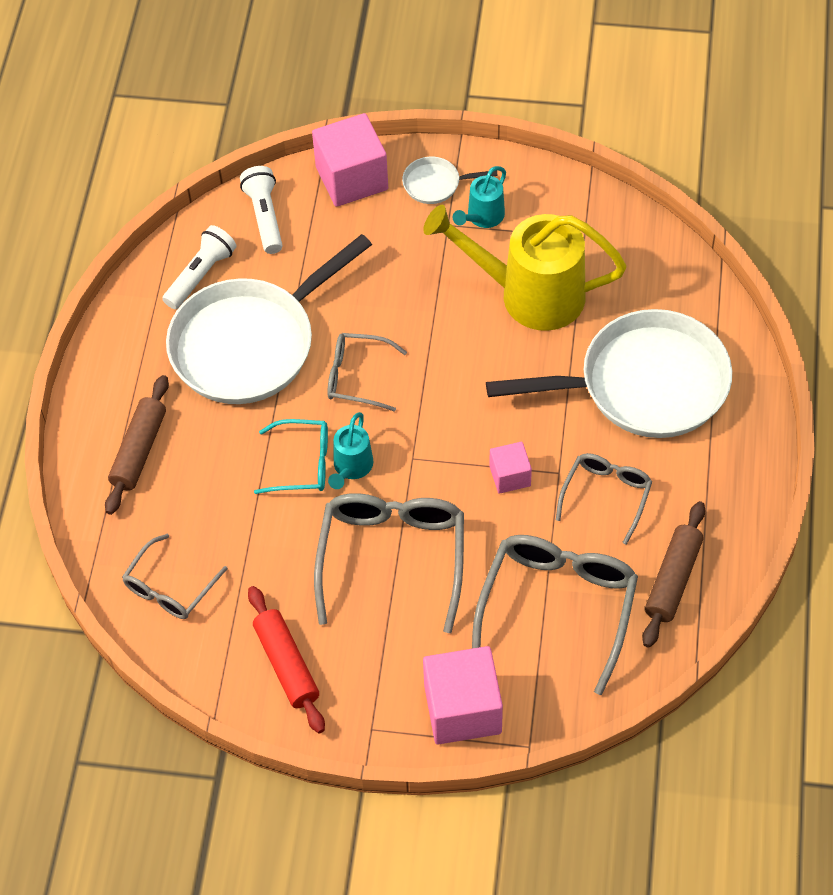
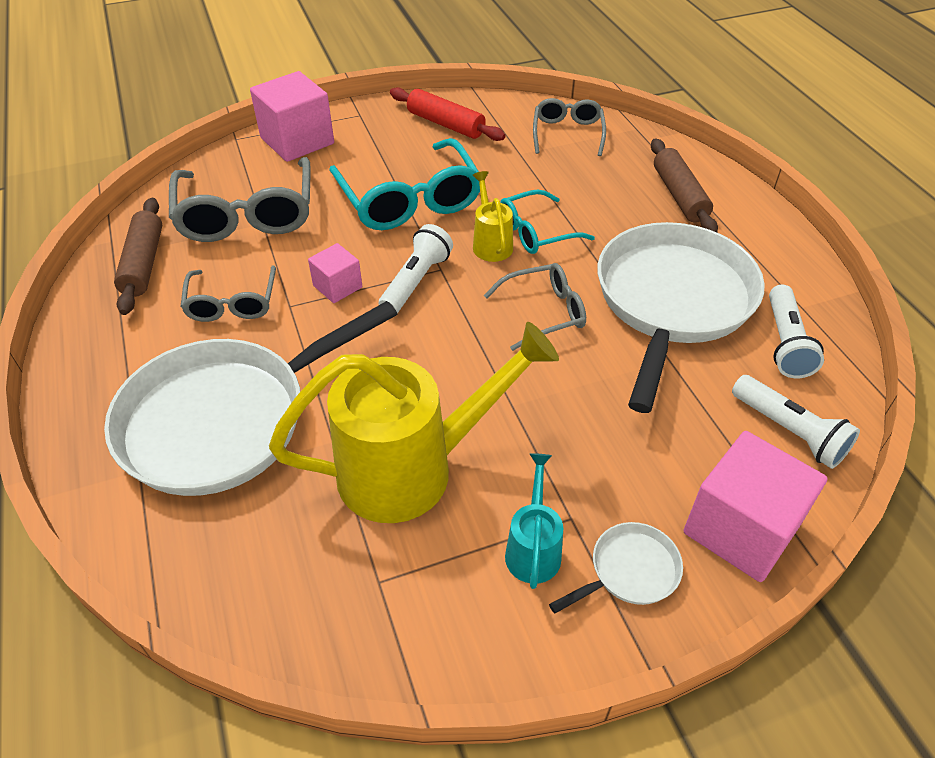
camera: 150 degrees right, 10 degrees down
grey glasses [314,493,464,633] -> turquoise glasses [329,138,480,230]
turquoise watering can [328,412,373,489] -> yellow watering can [473,171,513,262]
none -> white flashlight [379,224,453,313]

